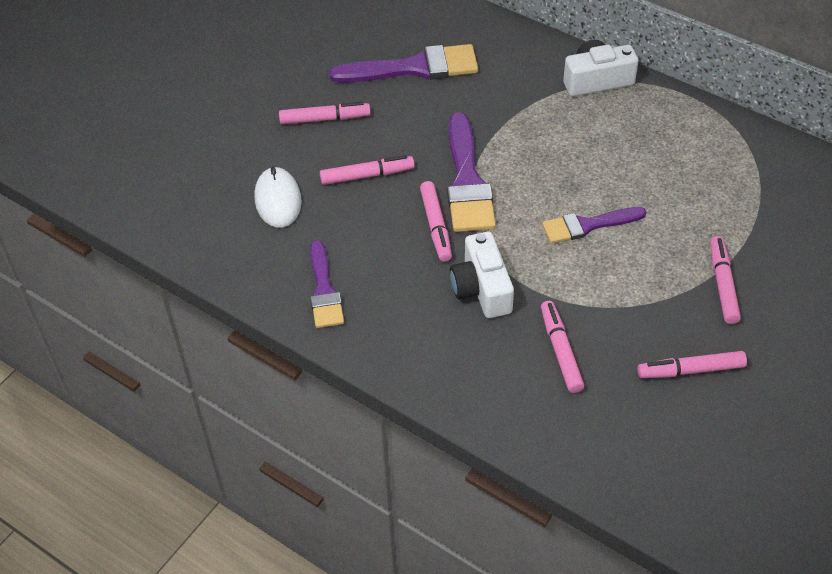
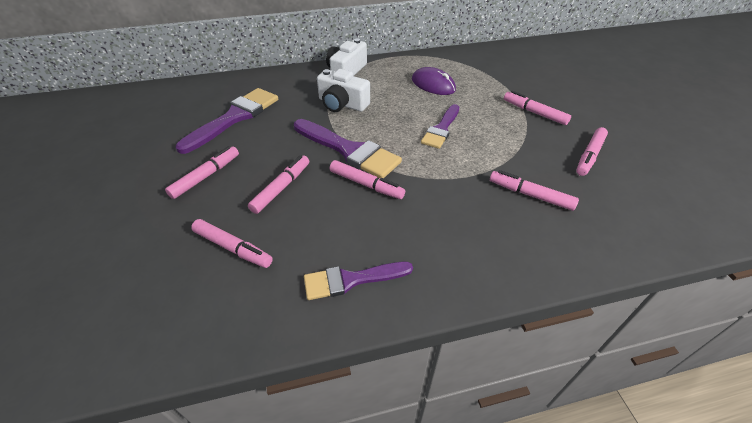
camera: 50 degrees left, 5 degrees down
white mouse [254,167,302,228] -> pink marker [191,219,273,268]
purple brush [310,240,344,328] -> purple brush turned 135 degrees clockwise [304,262,413,300]
white camera [450,232,514,318] -> white camera moved to [317,69,370,112]
none -> purple mouse [412,67,456,95]

